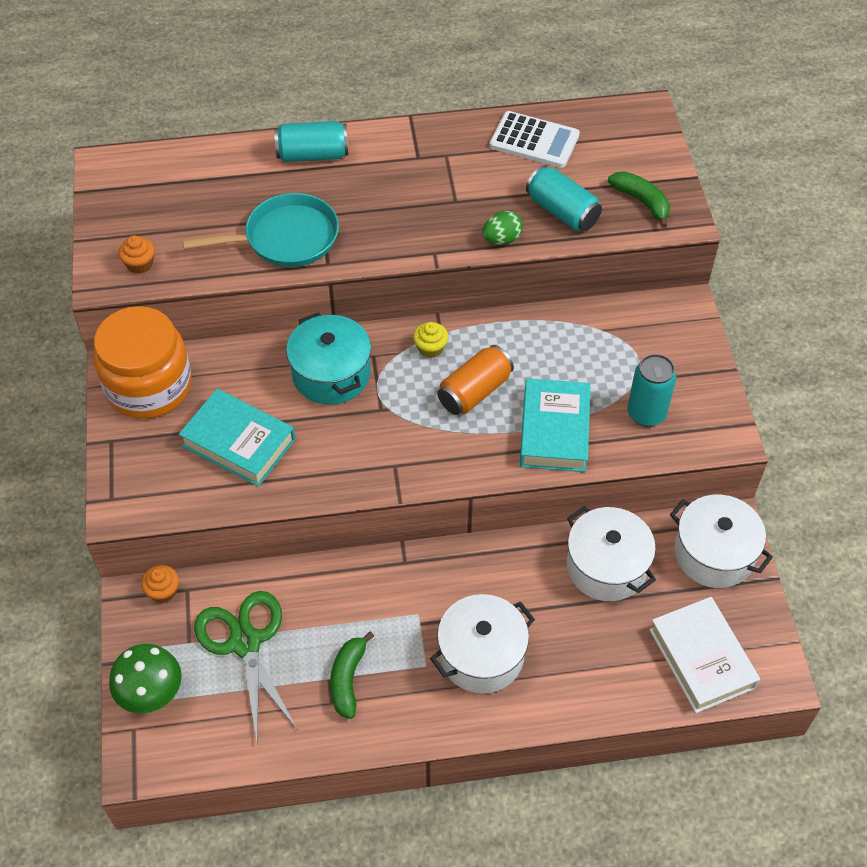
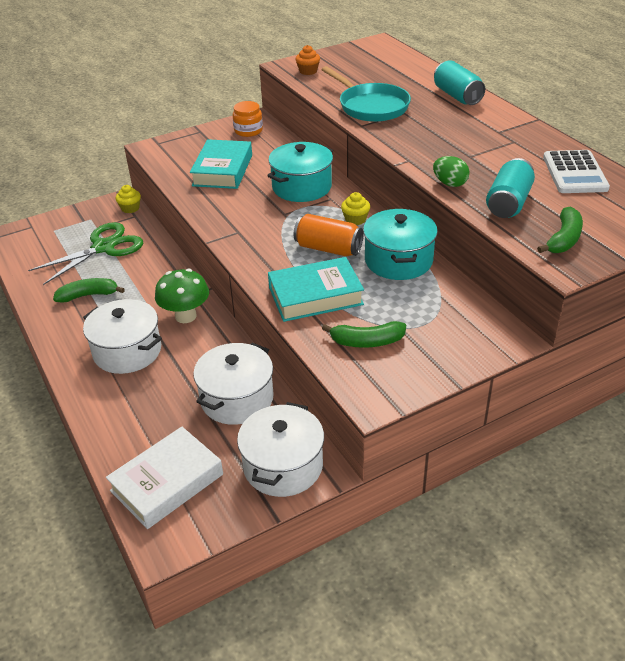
camera: 70 degrees right, 15 degrees down
orange jar [93,306,192,419] -> orange jar [233,101,263,137], size x0.49
green mushroom [109,644,182,714] -> green mushroom moved to [155,269,209,323]
orange cupcake [141,565,179,603] -> yellow cupcake [116,185,141,213]
turquoise can [627,354,676,427] -> green banana [322,321,406,348]
none -> turquoise pot [363,209,438,280]

